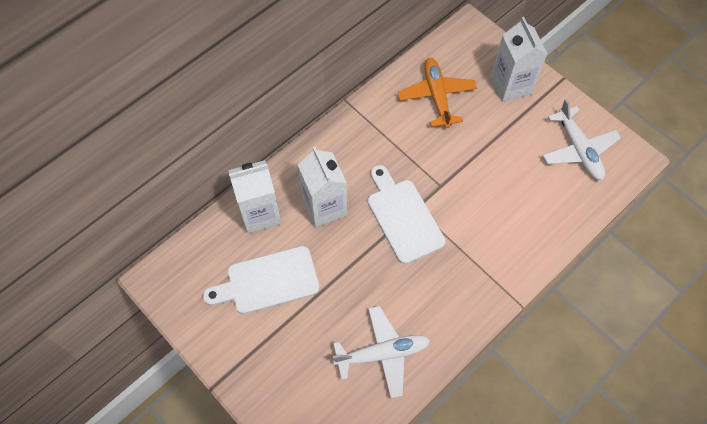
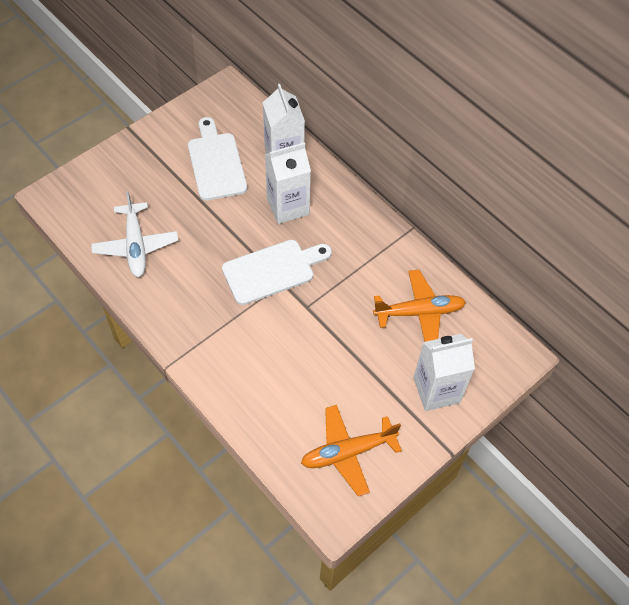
camera: 90 degrees right, 5 degrees down
white plane [543,99,621,180] -> orange plane [301,405,402,496]

